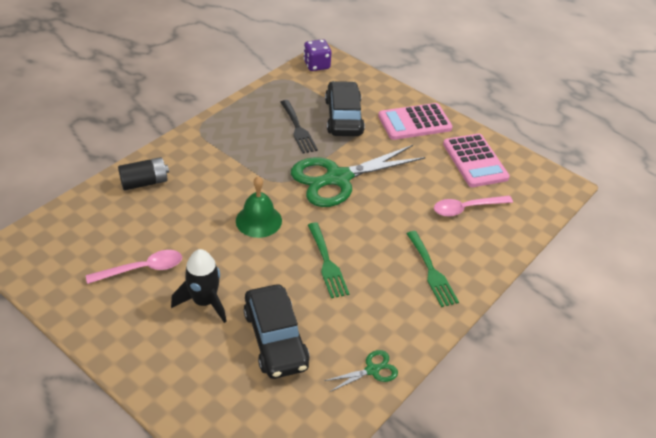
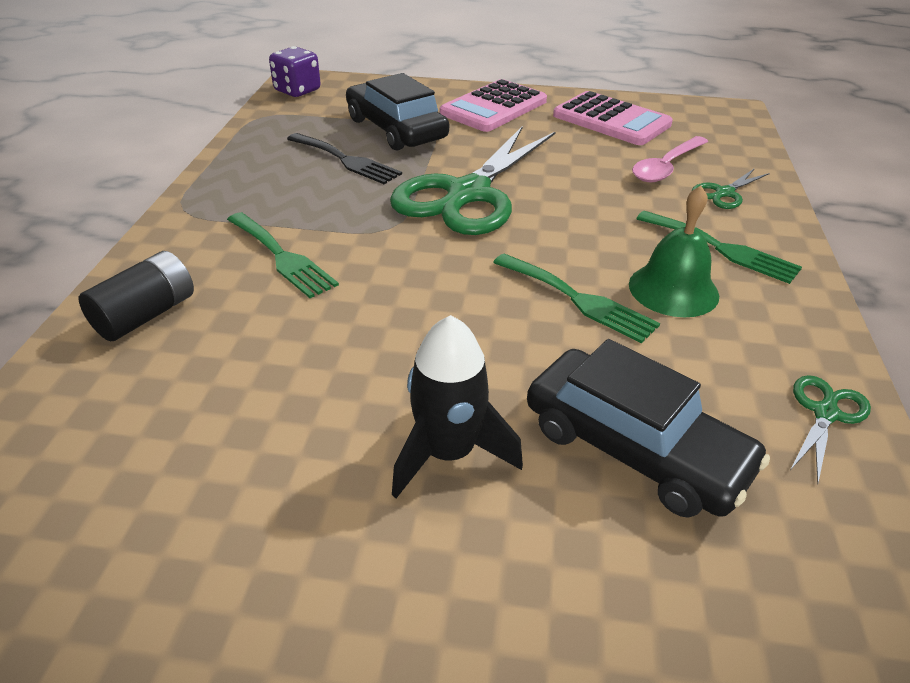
camera: 30 degrees left, 5 degrees down
pink spoon [86,250,182,284] -> none
green bell [236,176,282,238] -> green bell moved to [629,186,719,317]
none -> green fork [227,212,339,298]
none -> green scissors [692,168,770,209]

